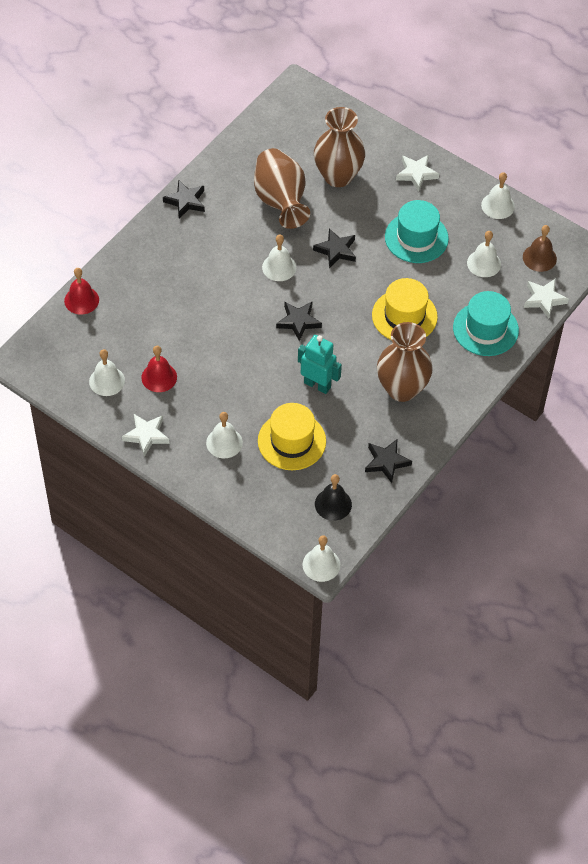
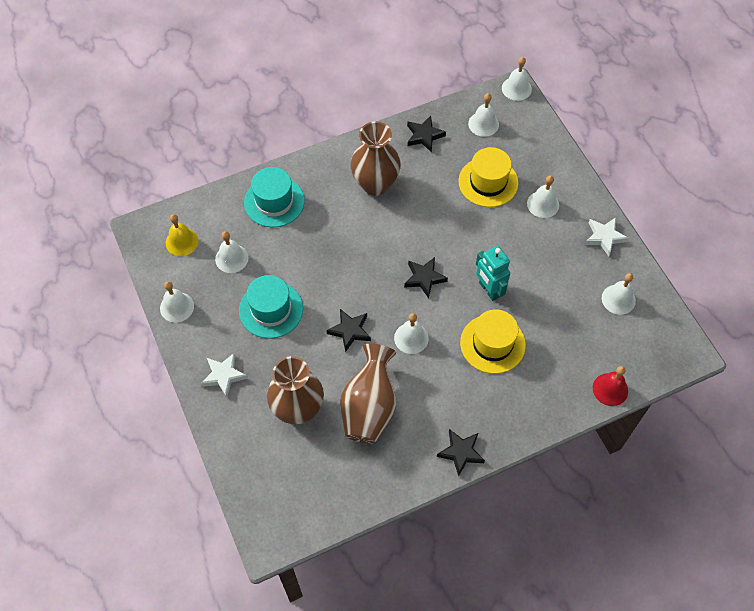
camera: 150 degrees left, 5 degrees up
red bell [141,346,177,392] -> none
turquoise robot [298,335,342,394] -> turquoise robot moved to [476,246,510,301]
black bell [315,474,352,521] -> white bell [468,93,499,137]
yellow hat [372,278,438,340] -> yellow hat moved to [460,309,526,374]
brown bell [523,225,557,272] -> yellow bell [166,214,199,256]
white star [524,279,569,318] -> none

